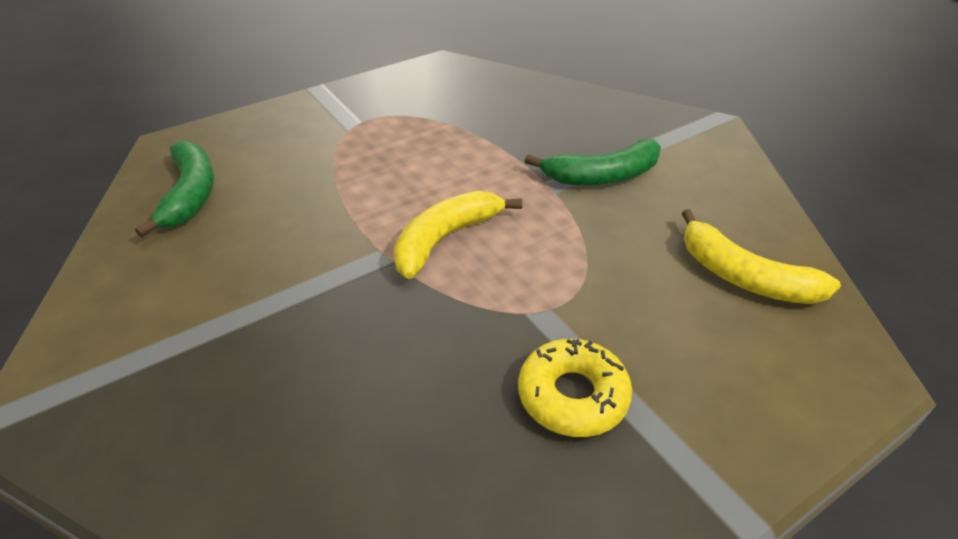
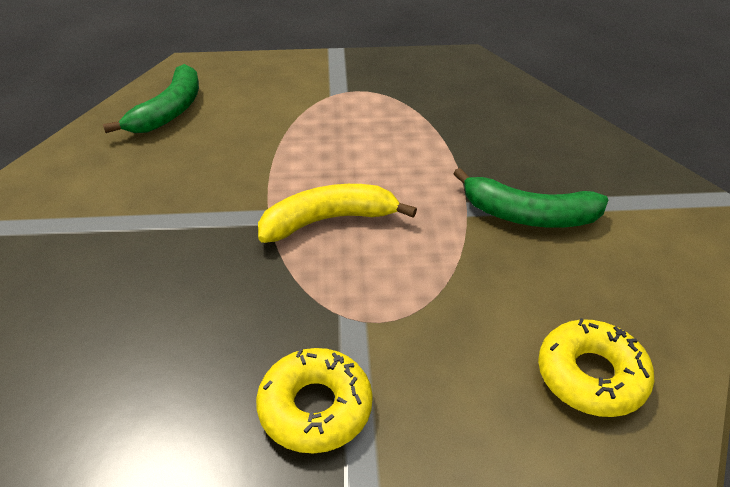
camera: 30 degrees right, 0 degrees up
yellow banana [682,209,841,304] -> yellow donut [538,318,654,417]

